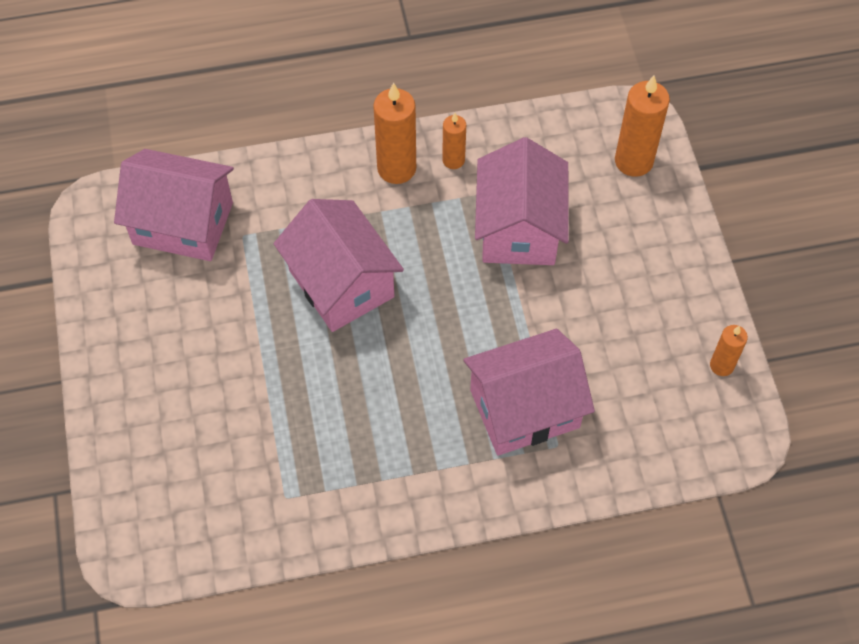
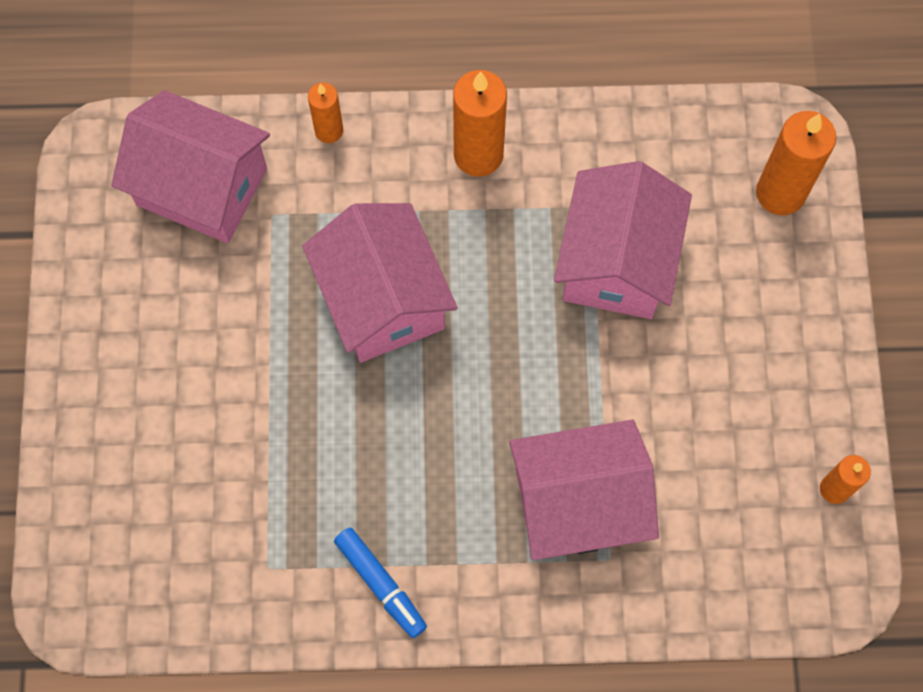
camera: 10 degrees right, 10 degrees up
orange candle [442,113,466,169] -> orange candle moved to [308,82,343,143]
none -> blue marker [334,527,427,638]

